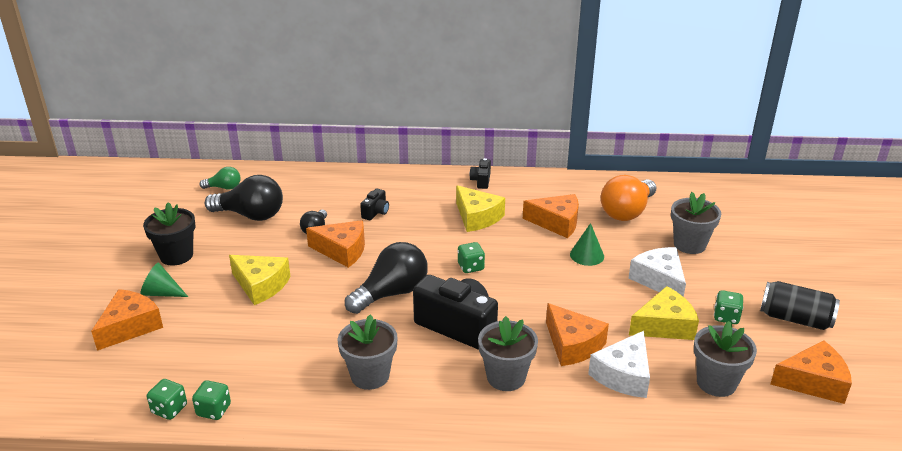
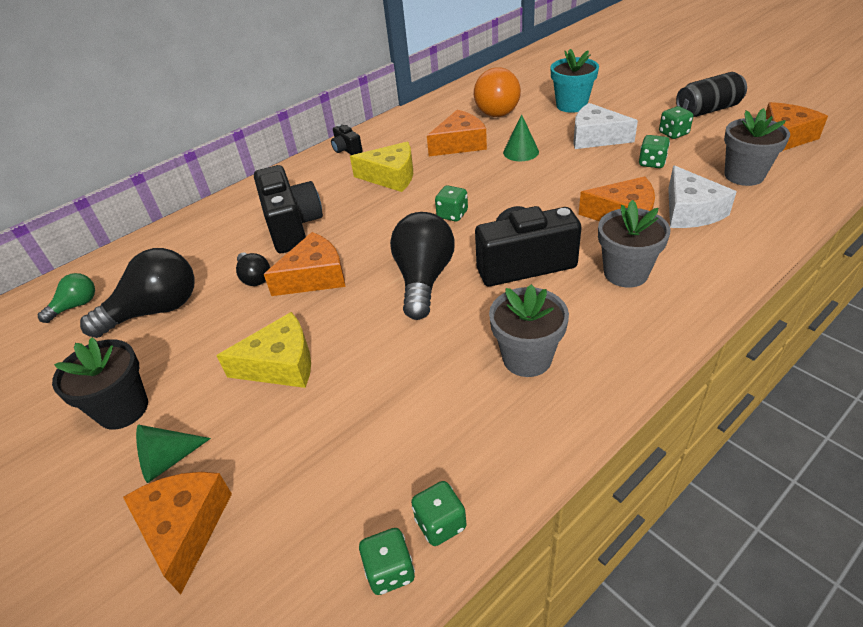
camera: 40 degrees left, 10 degrees up
black camera [360,189,389,220] -> black camera [254,165,323,253], size x2.13
yellow cheese [629,286,699,340] -> green dice [639,135,670,168]
grey flower pot [671,192,721,254] -> turquoise flower pot [551,49,599,113]

